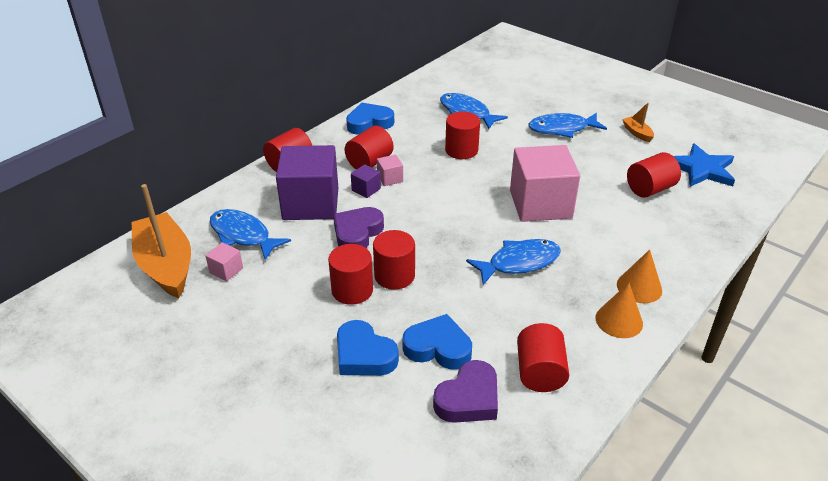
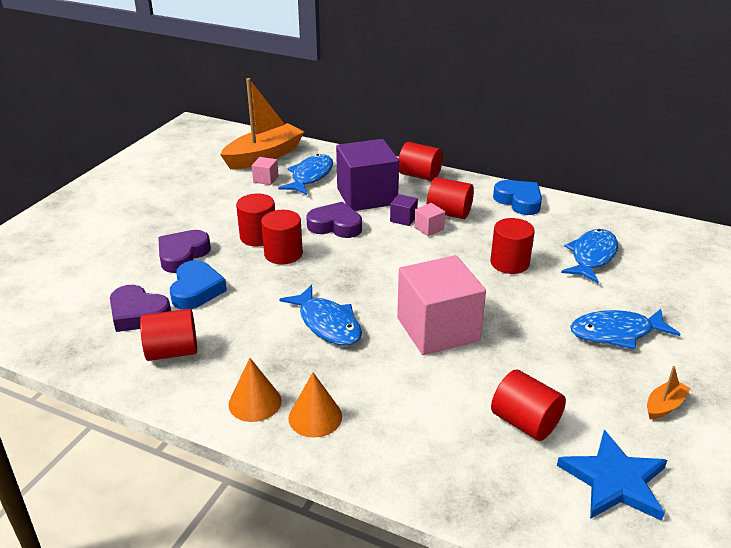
camera: 75 degrees right, 5 degrees down
blue heart [337,320,399,376] -> purple heart [158,230,211,273]
blue fish [529,113,607,138] -> blue fish turned 75 degrees counterclockwise [570,309,680,350]

